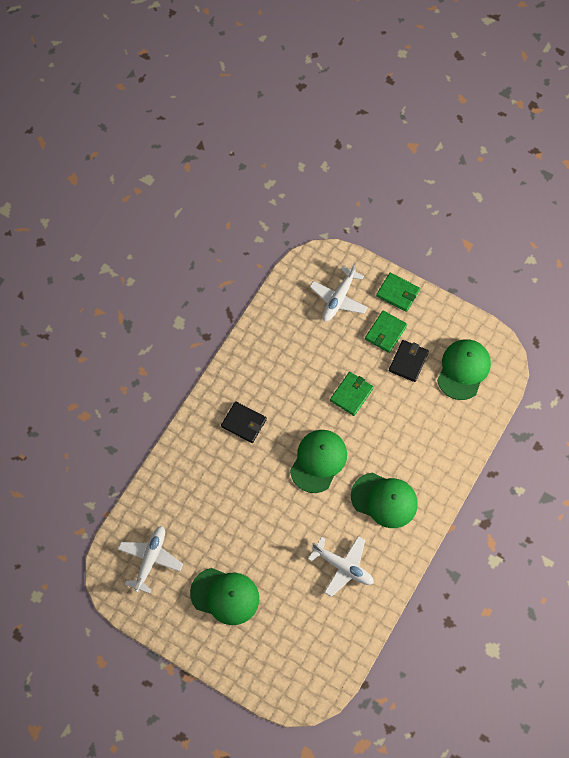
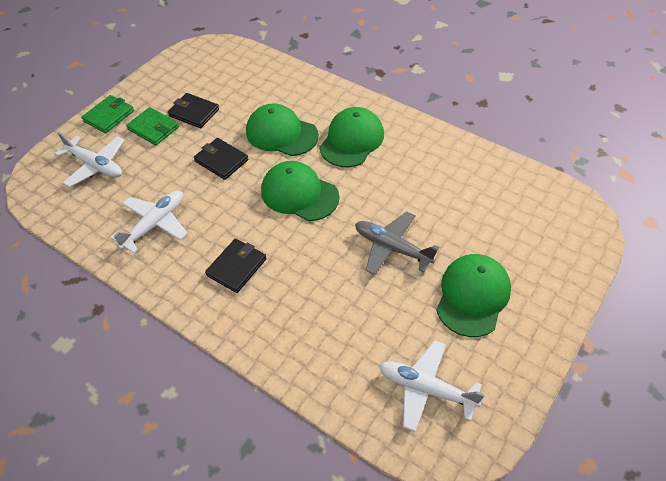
camera: 85 degrees left, 15 degrees down
white plane [308,536,374,597] -> white plane moved to [110,191,188,253]
green wallet [330,372,374,416] -> black wallet [194,138,248,180]
green cap [437,339,491,400] -> green cap moved to [246,104,319,156]
none -> grey plane [355,212,439,275]

